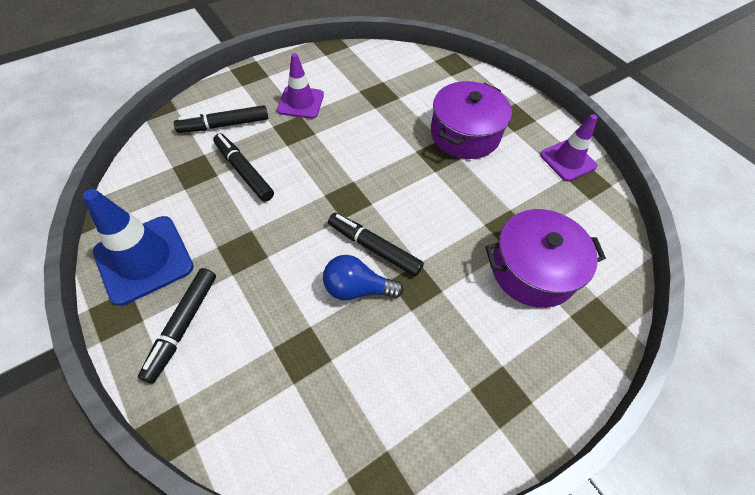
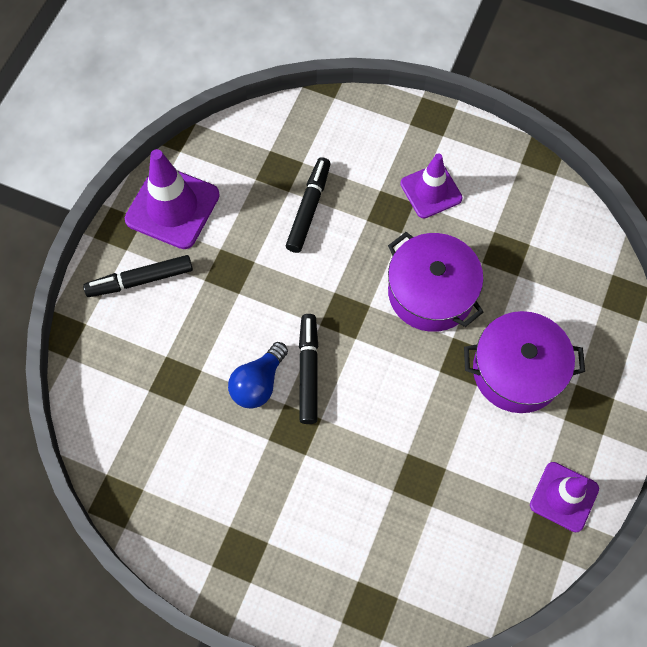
camera: 60 degrees right, 10 degrees up
blue traffic cone [83,189,194,306] -> purple traffic cone [125,149,220,249]
black marker [174,105,269,133] -> none
blue light bulb [323,255,404,300] -> blue light bulb turned 120 degrees counterclockwise [228,342,288,409]
purple pot [485,209,606,308] -> purple pot moved to [388,232,484,332]

